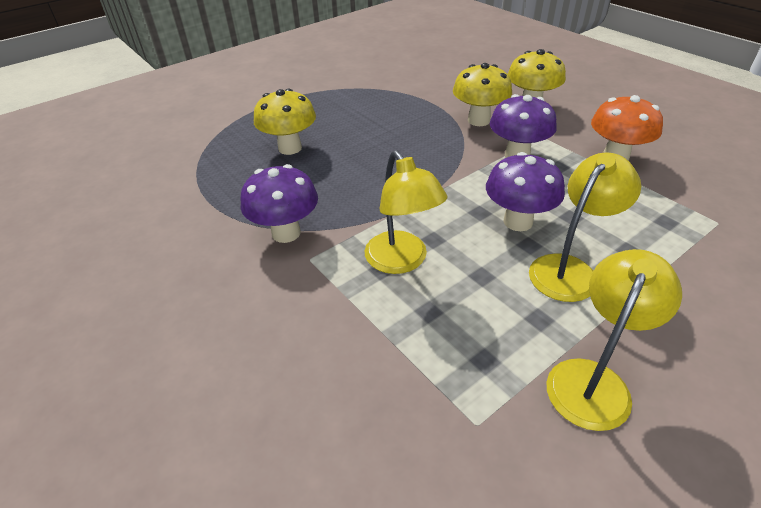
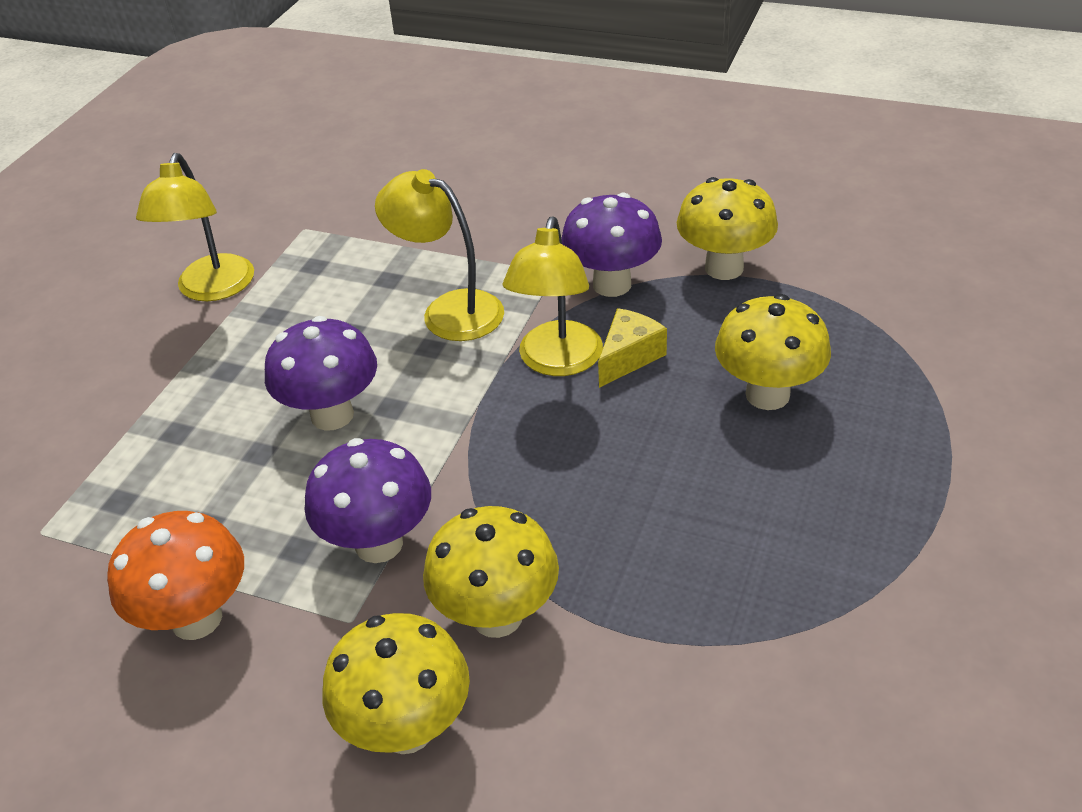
camera: 150 degrees right, 0 degrees up
yellow lamp [529,152,641,302] -> yellow lamp moved to [503,217,603,376]
none -> yellow cheese [598,308,667,388]
none -> yellow mushroom [677,177,778,280]

